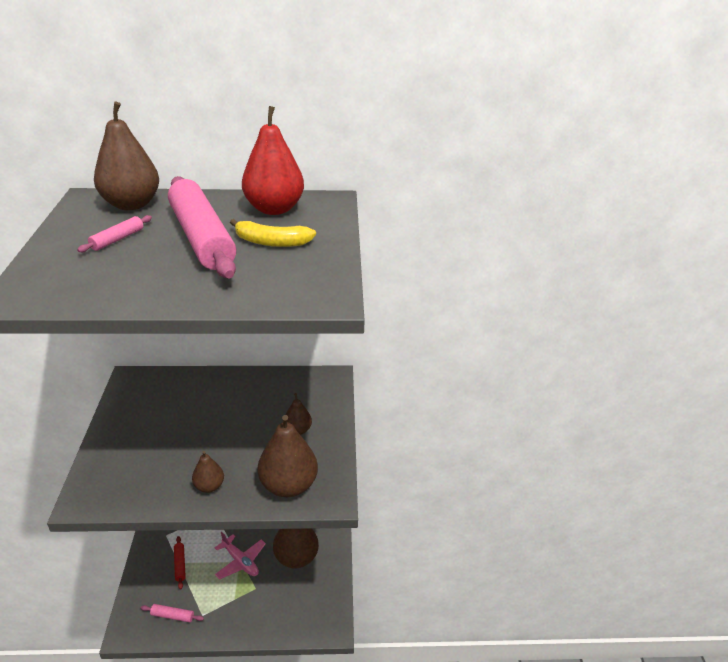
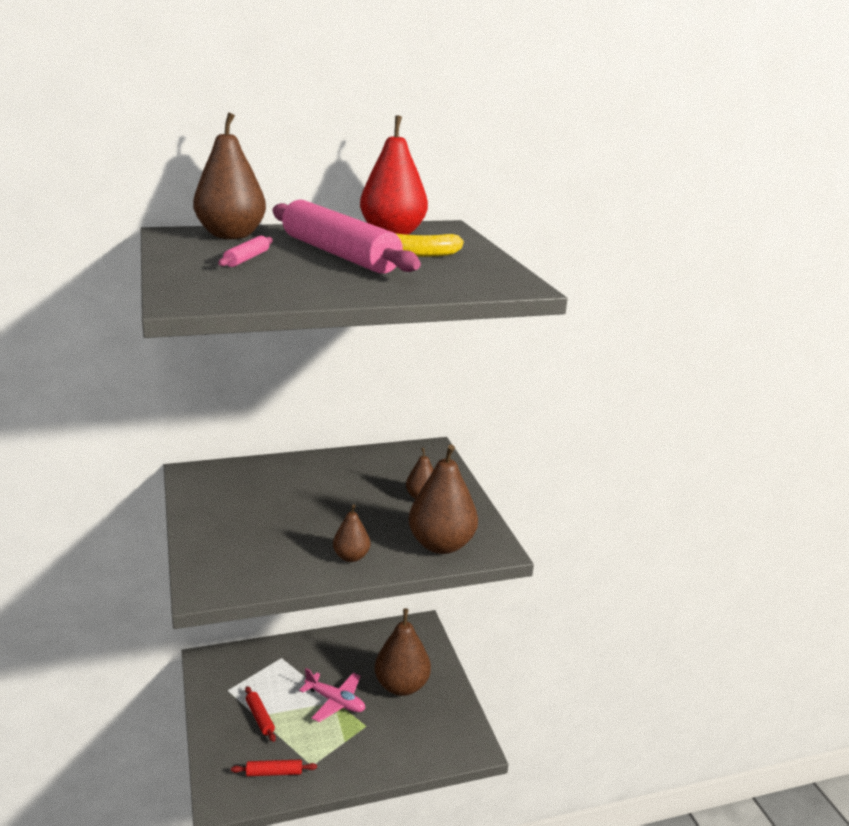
camera: 15 degrees left, 10 degrees down
pink rolling pin [141,604,204,622] -> red rolling pin [231,760,317,776]

